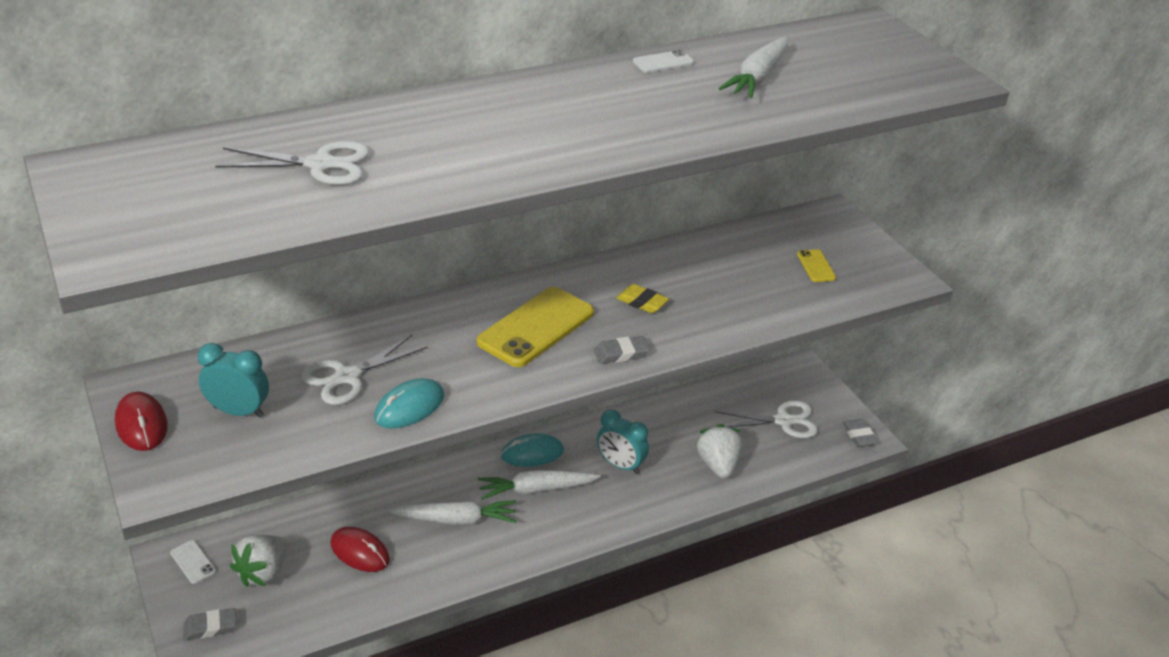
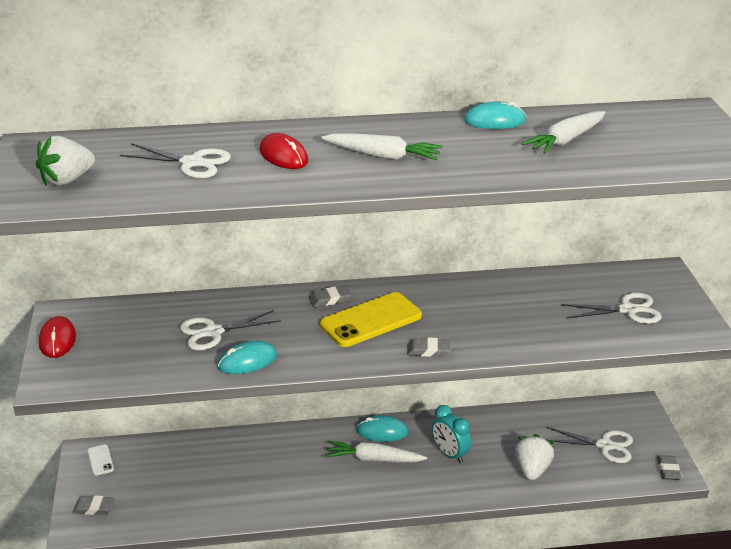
camera: 20 degrees right, 5 degrees down
turquoise clock [198,343,269,417] -> none
white strawberry [230,535,287,587] -> white strawberry moved to [36,136,95,186]
red mouse [330,527,390,572] -> red mouse moved to [259,133,308,169]
white carrot [389,500,516,525] -> white carrot moved to [321,133,443,160]
yellow eraser [616,284,669,313] -> none
white phone [633,50,694,73] -> turquoise mouse [464,102,527,129]
yellow phone [797,249,836,282] -> white scissors [561,292,662,324]
none -> grey eraser [309,286,351,307]

